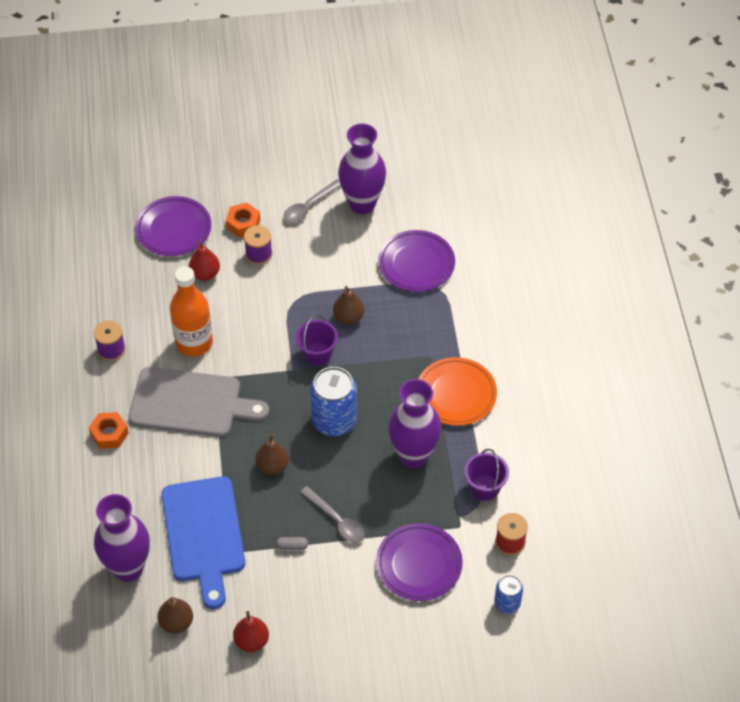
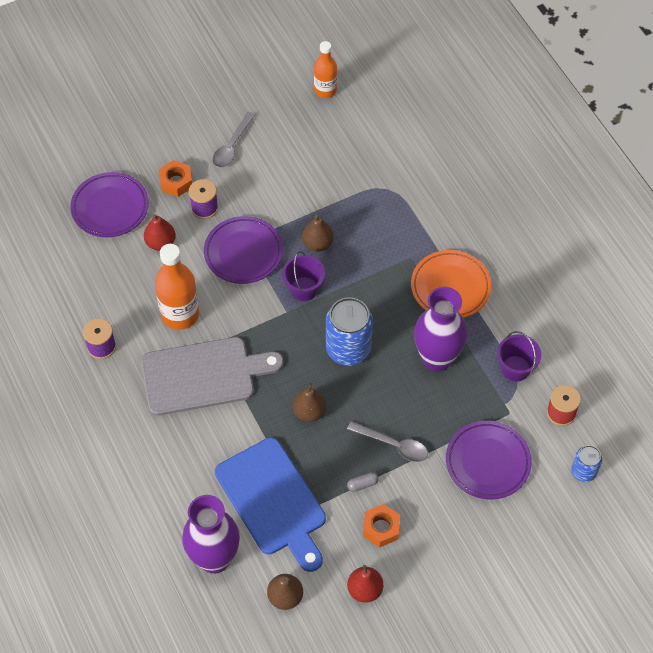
camera: 20 degrees left, 5 degrees up
orange nut [89,412,129,449] -> orange nut moved to [363,504,400,548]
purple vase [338,123,386,214] -> none
purple plate [378,230,455,292] -> purple plate moved to [204,216,283,284]
none -> orange bottle [314,41,337,98]

